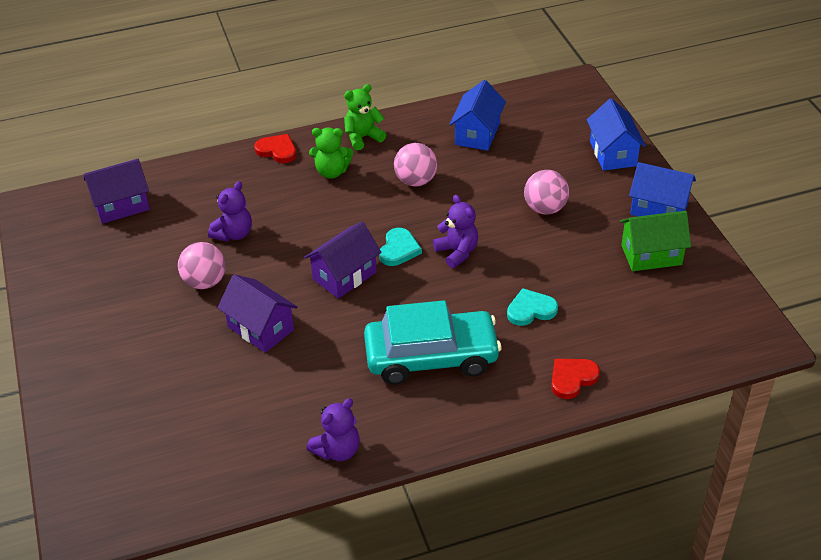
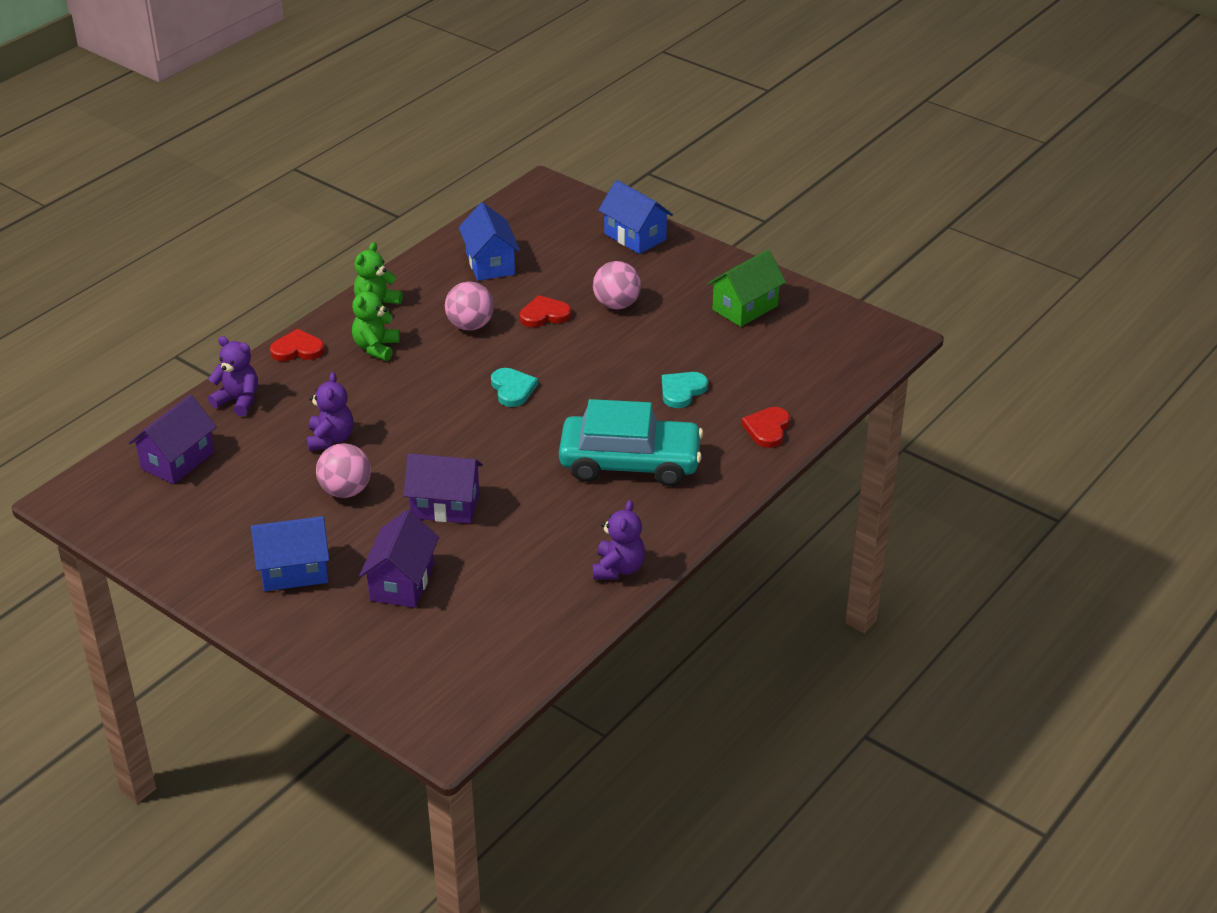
camera: 35 degrees left, 5 degrees down
purple house [304,221,381,299] -> purple house moved to [359,510,439,608]
green teddy bear [309,127,353,179] -> green teddy bear turned 135 degrees clockwise [352,283,400,361]
turquoise car [364,300,501,385] -> turquoise car turned 45 degrees clockwise [559,399,703,486]
purple teddy bear [433,195,478,268] -> purple teddy bear moved to [208,336,258,416]
blue house [629,162,696,216] -> blue house moved to [251,516,329,591]
none -> red heart [520,295,571,327]

